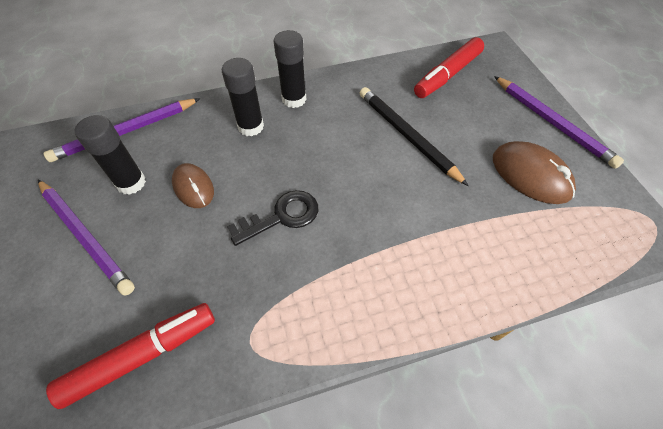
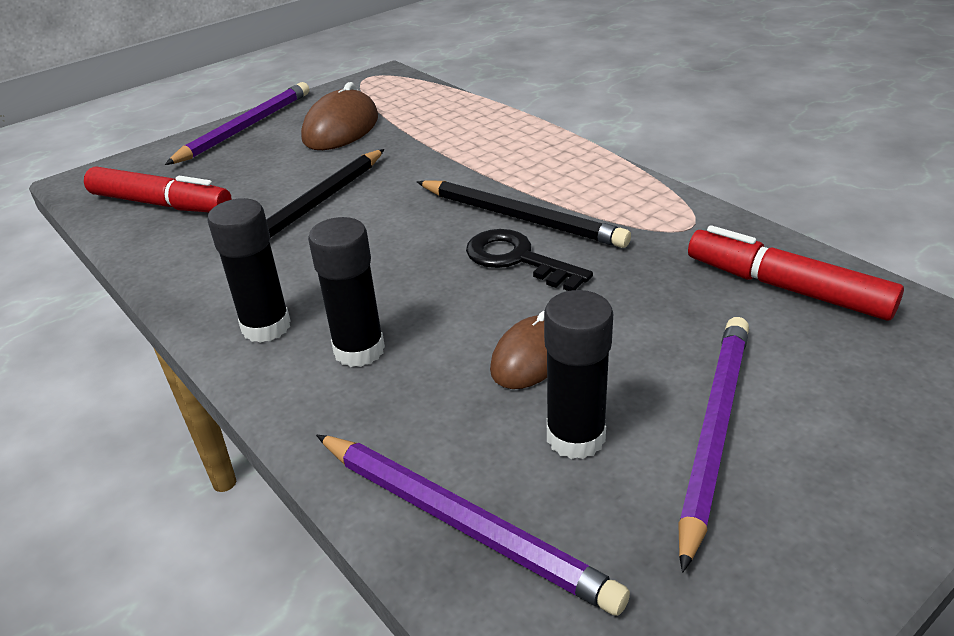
camera: 110 degrees left, 20 degrees down
none -> black pencil [417,180,631,248]

